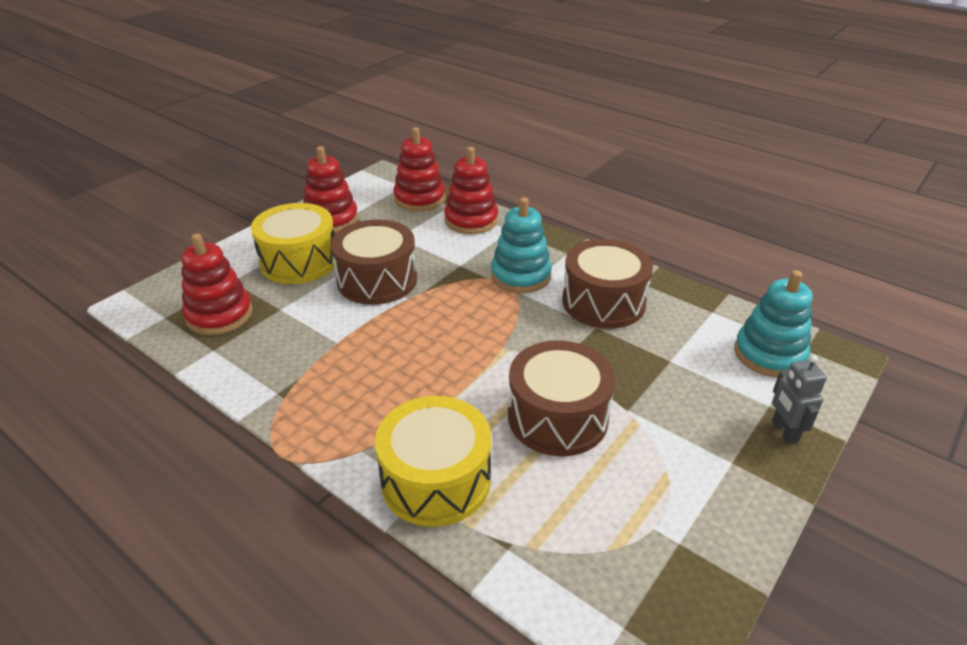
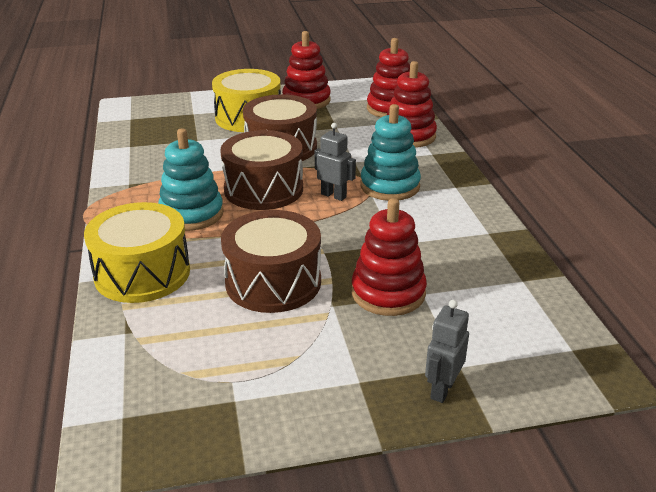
camera: 40 degrees right, 5 degrees down
red stacking toy [181,233,253,335] -> red stacking toy moved to [352,198,427,316]
brown drum [562,239,653,329] -> brown drum moved to [220,130,303,210]
turquoise stacking toy [734,270,813,378] -> turquoise stacking toy moved to [158,128,224,231]
none -> grey robot [315,123,356,201]

